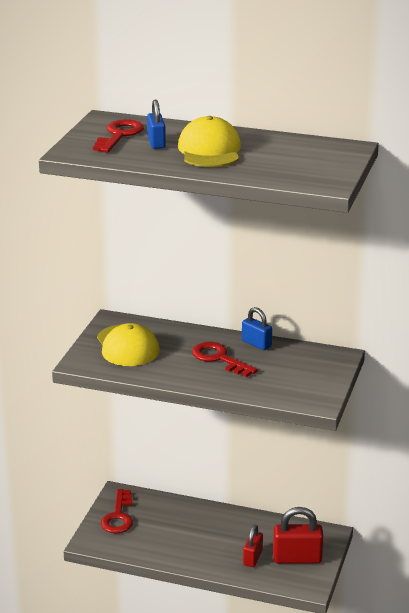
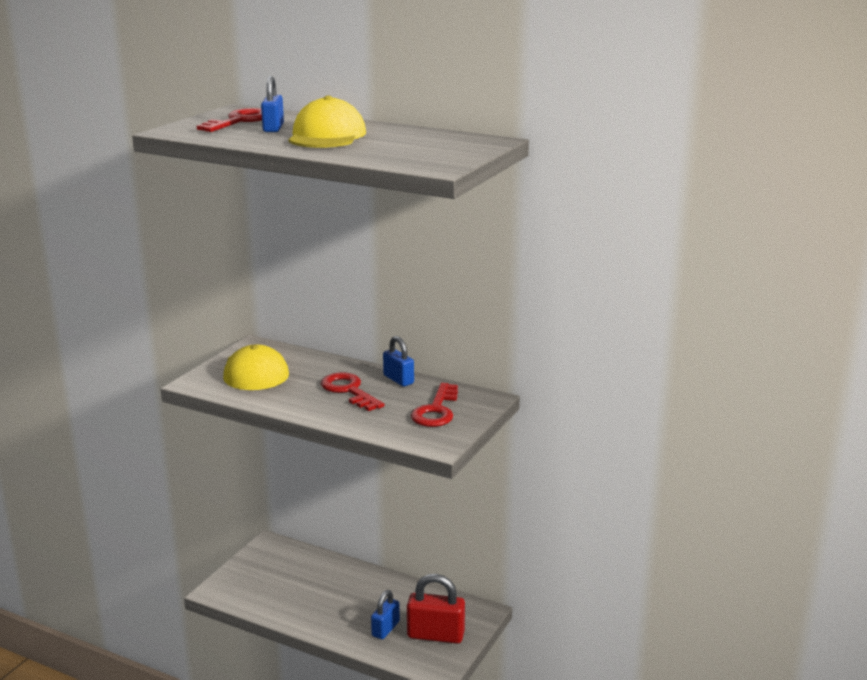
camera: 10 degrees right, 5 degrees down
red key [101,489,133,534] -> red key moved to [411,383,458,427]
red padlock [243,525,263,567] -> blue padlock [371,590,400,639]

